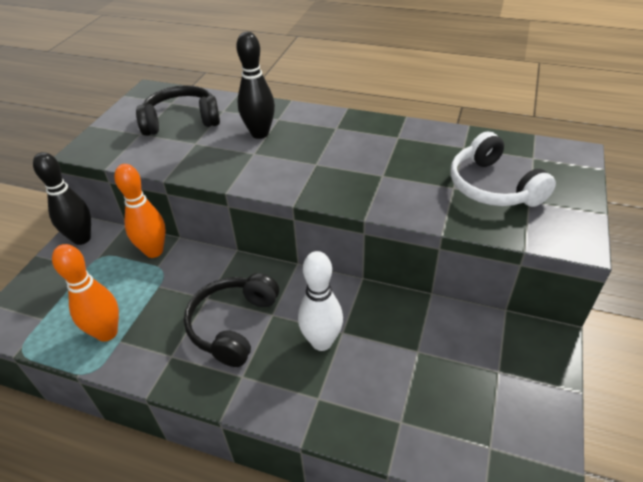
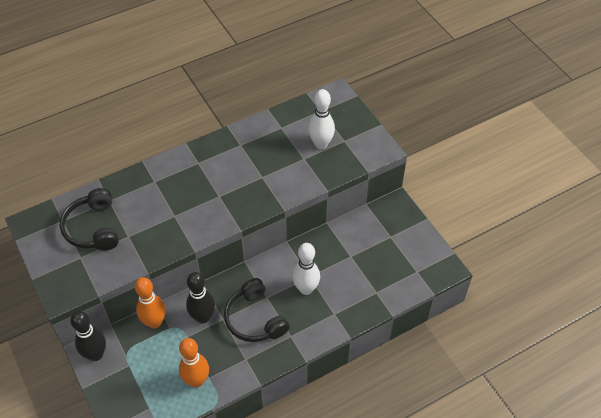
camera: 50 degrees left, 10 degrees up
black headphones [136,85,220,136] -> black headphones turned 45 degrees counterclockwise [60,188,119,250]
black bowling pin [236,32,275,139] -> black bowling pin moved to [186,272,215,324]
white headphones [451,132,556,207] -> white bowling pin [308,89,335,149]

